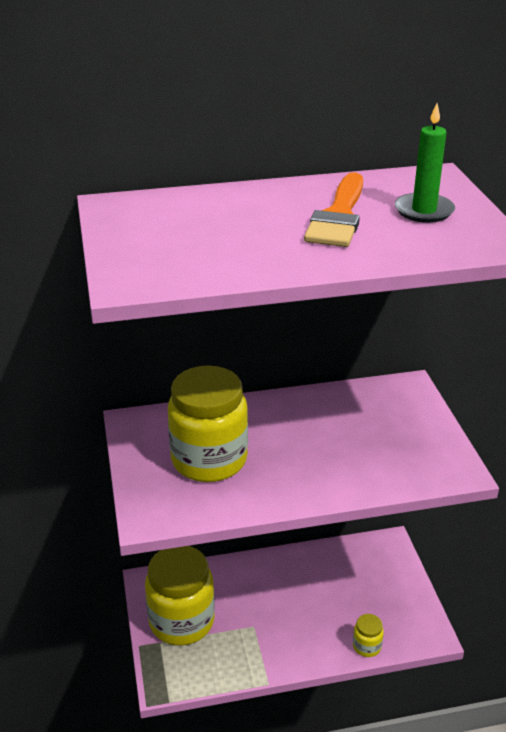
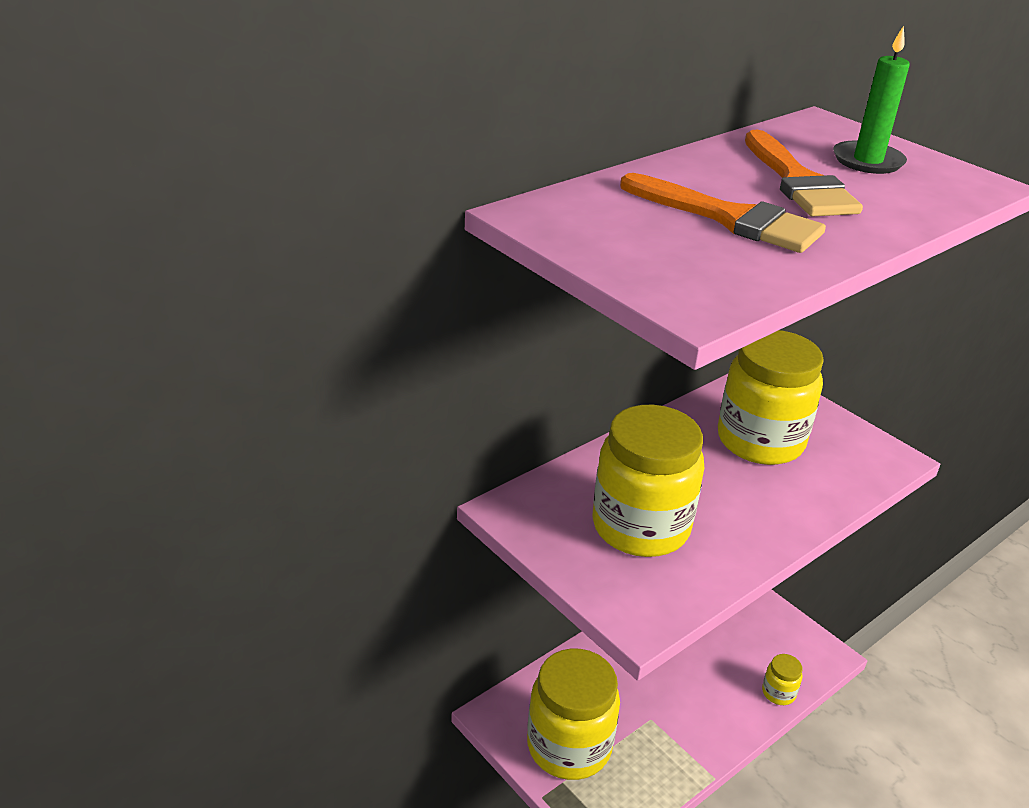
camera: 30 degrees left, 0 degrees up
none -> orange brush [620,173,826,253]
none -> yellow jar [718,330,824,465]

